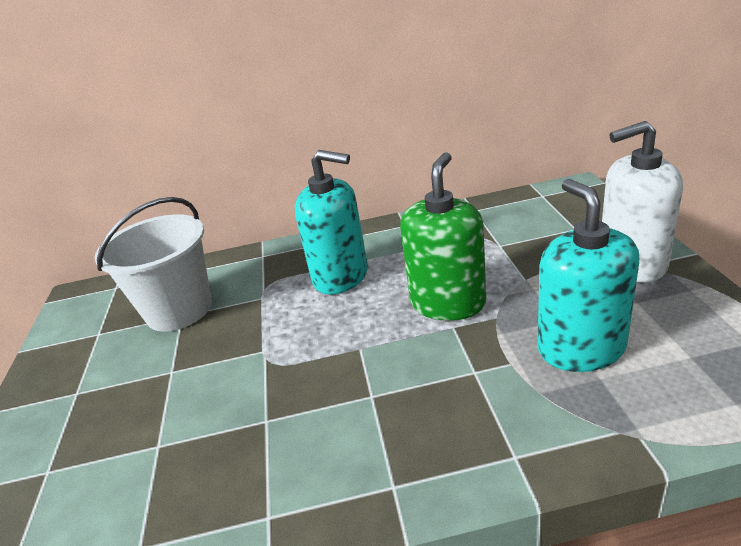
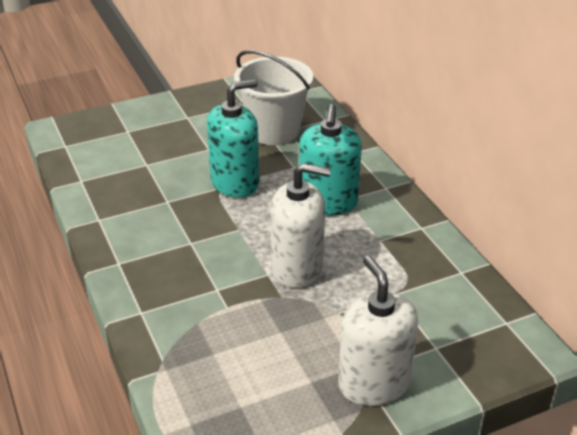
camera: 70 degrees right, 5 degrees up
green soap dispenser [400,152,486,321] -> white soap dispenser [270,163,331,288]
turquoise soap dispenser [537,179,639,372] -> turquoise soap dispenser moved to [207,79,259,198]

